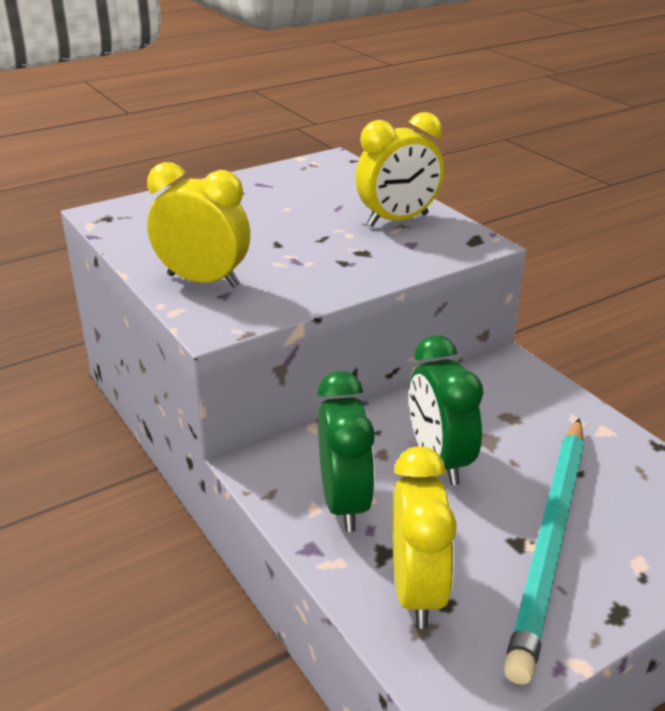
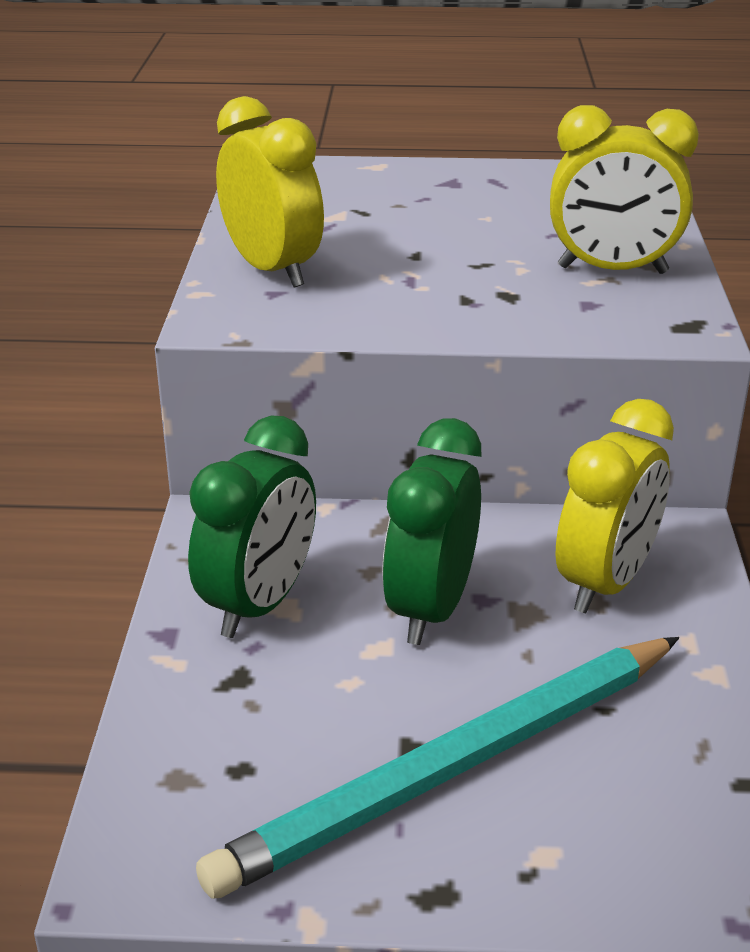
camera: 35 degrees right, 0 degrees up
yellow clock [392,446,457,629] -> yellow clock moved to [555,399,674,613]

